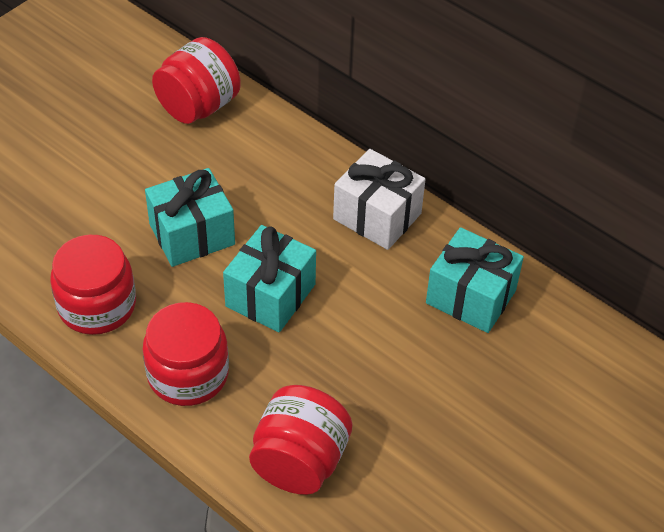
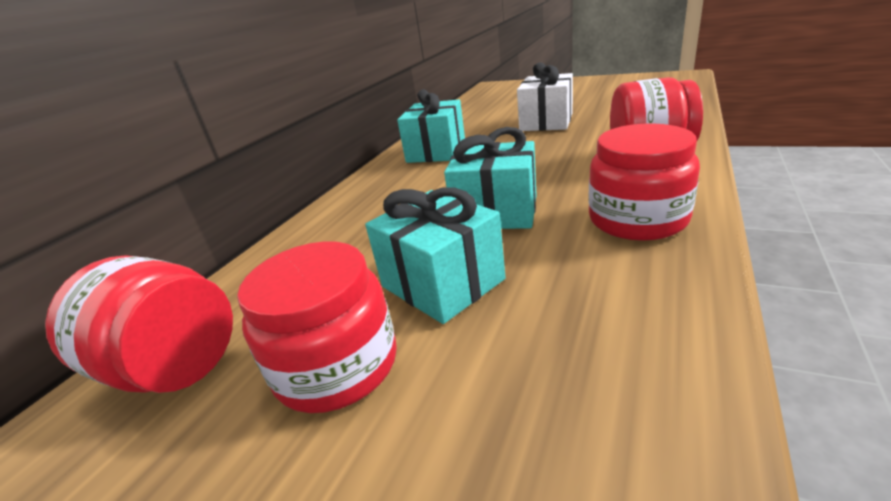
camera: 100 degrees left, 20 degrees down
red jar [50,235,136,335] -> red jar moved to [237,241,397,413]
white gift [333,149,426,250] -> white gift moved to [517,62,573,131]

